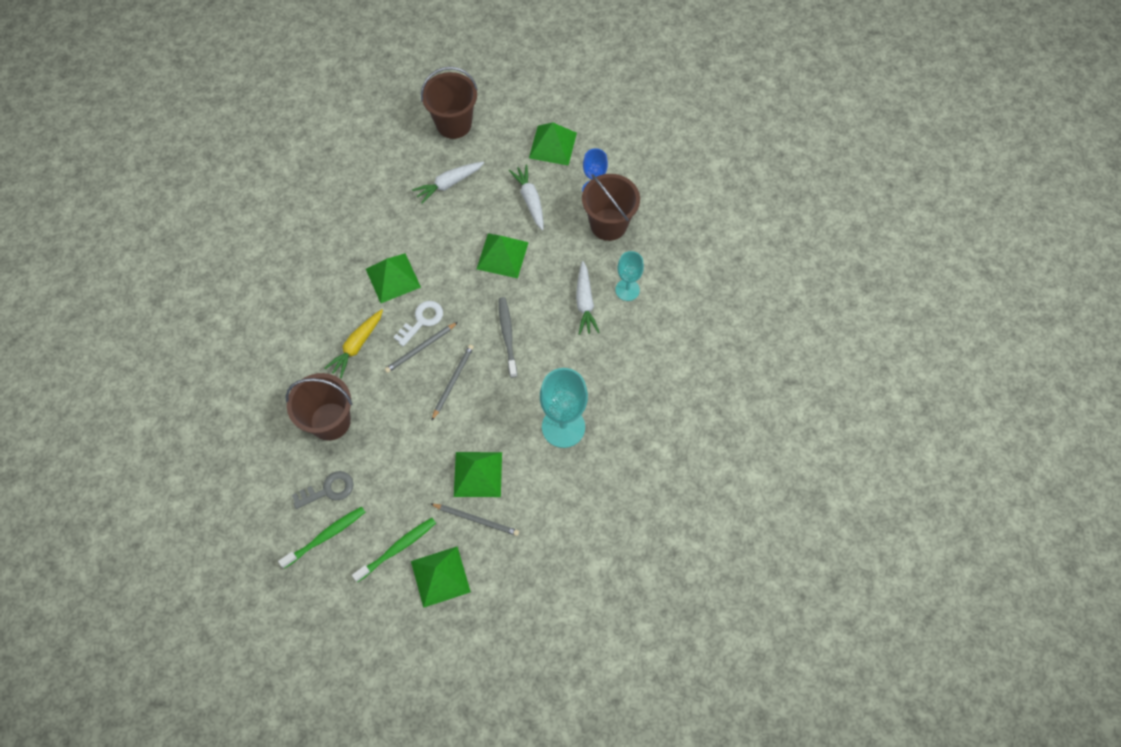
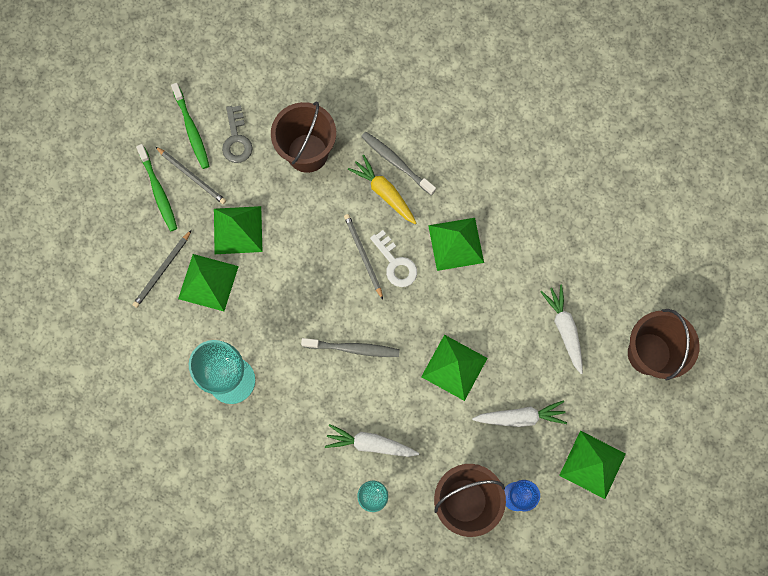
camera: 105 degrees right, 10 degrees up
green pyramid [411,546,471,608] -> green pyramid moved to [214,206,263,254]
grey pencil [431,345,474,421] -> grey pencil moved to [156,147,226,204]
none -> grey toothbrush [361,132,436,195]

